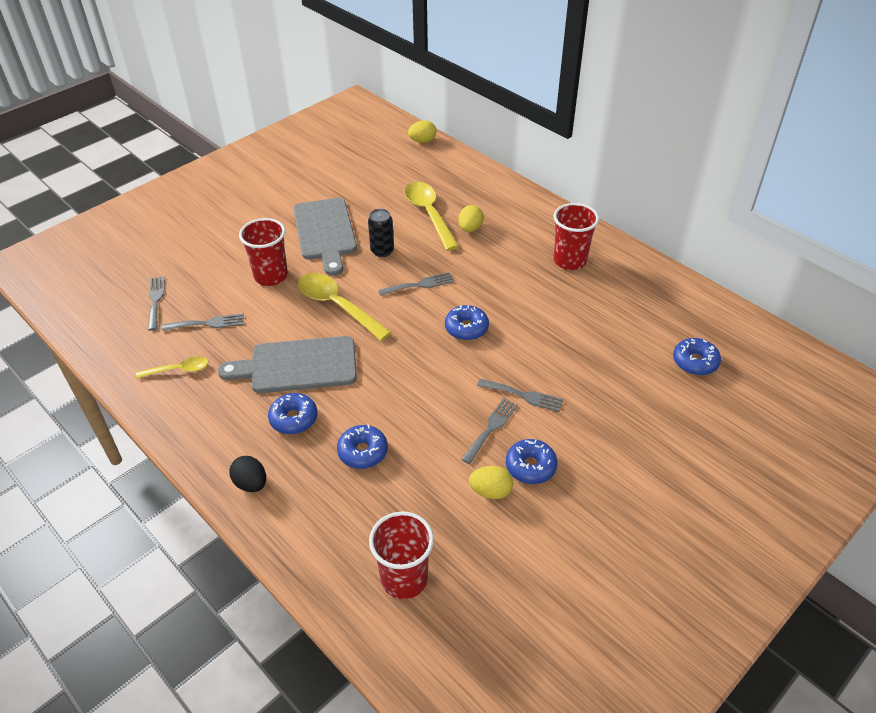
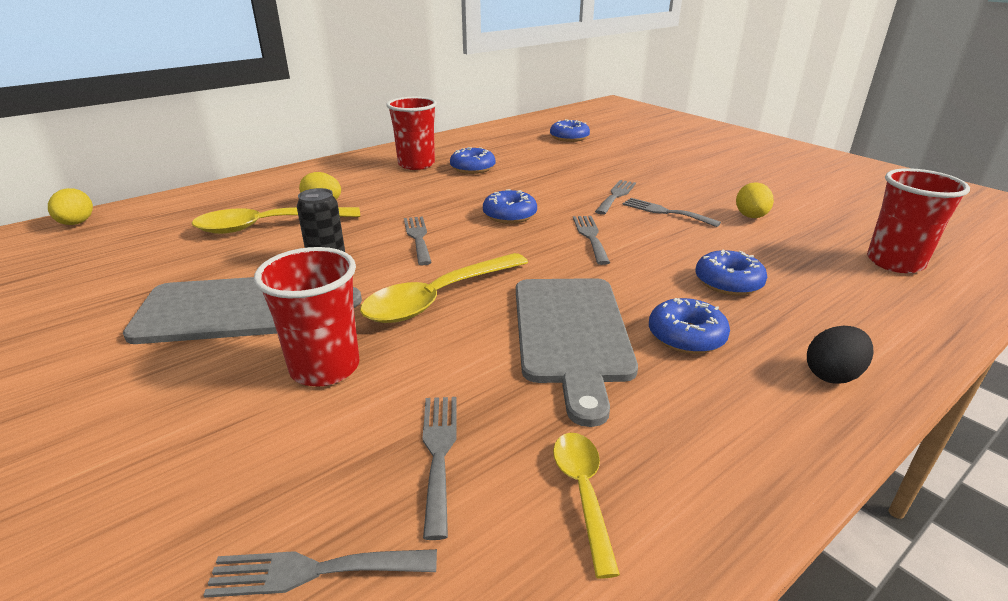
camera: 85 degrees left, 15 degrees down
blue donut [506,439,557,484] -> blue donut moved to [450,147,495,174]
none -> grey fork [573,216,610,265]

